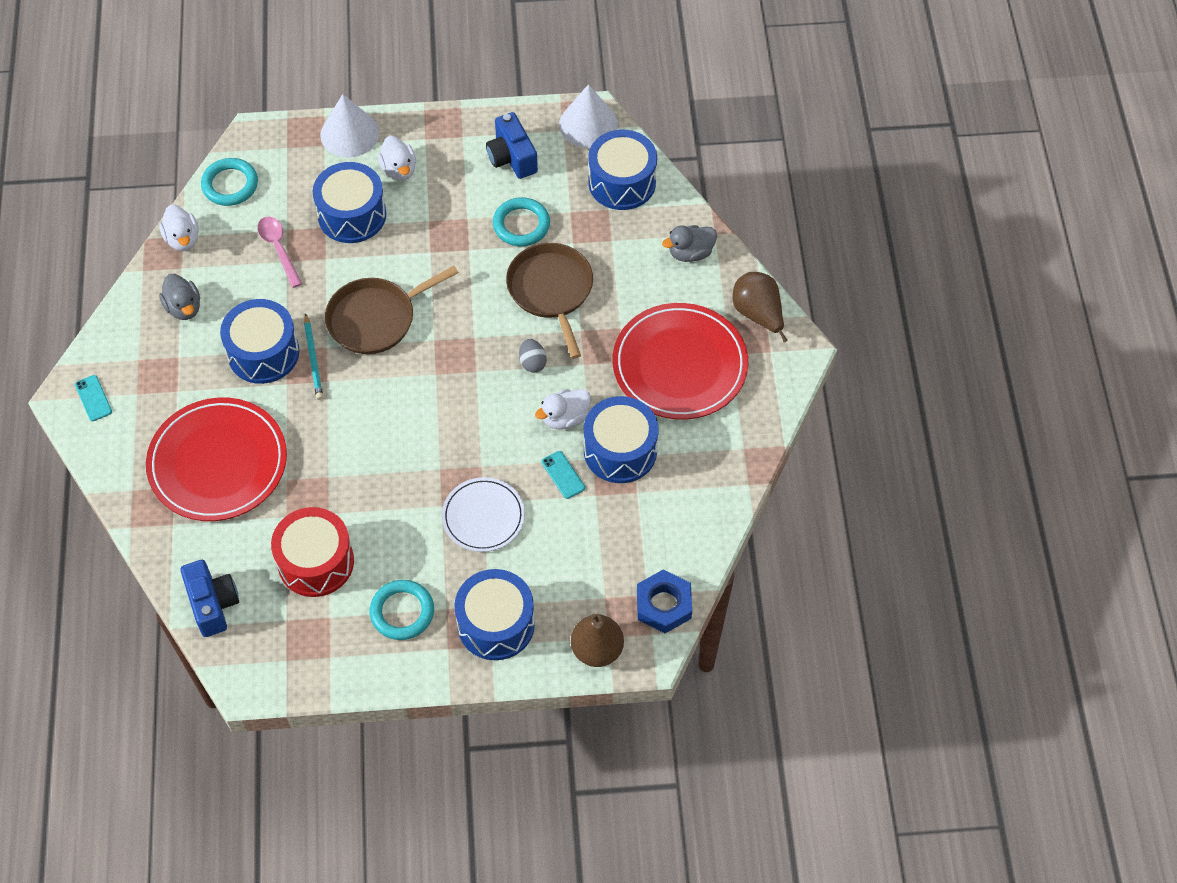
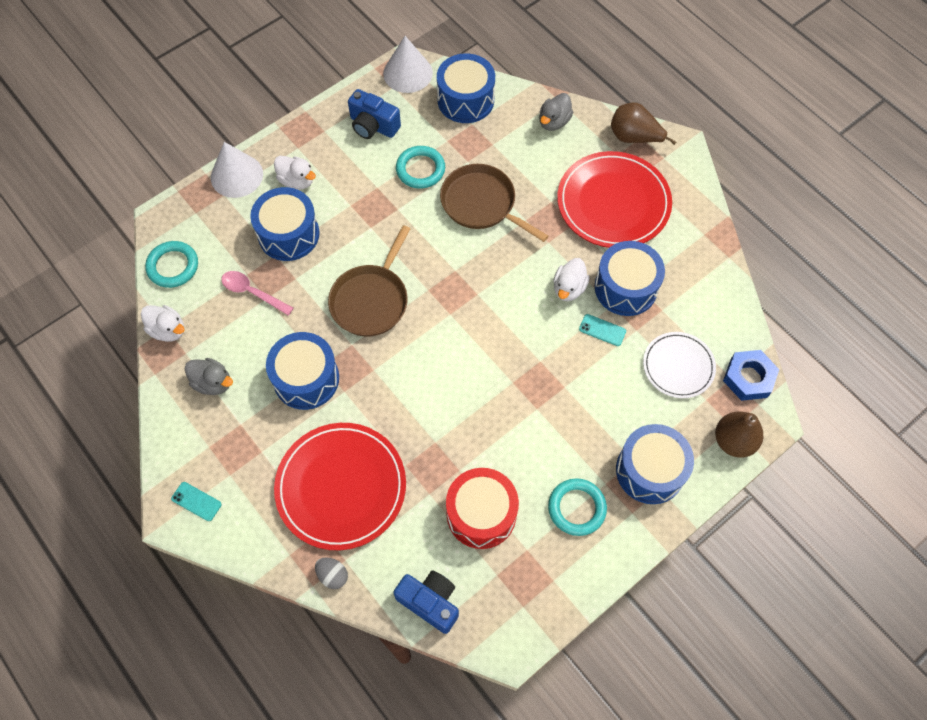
camera: 35 degrees left, 5 degrees up
turquoise pencil [304,313,323,400] -> none
white plate [442,477,525,552] -> white plate moved to [643,332,716,398]
grey egg [519,339,547,373] -> grey egg moved to [315,557,348,589]

